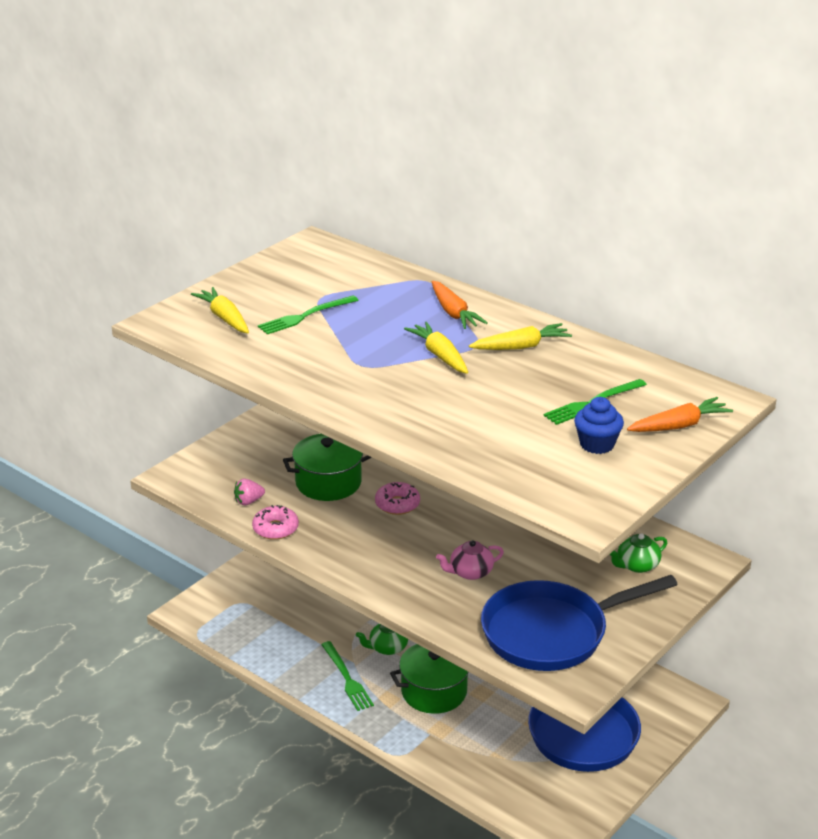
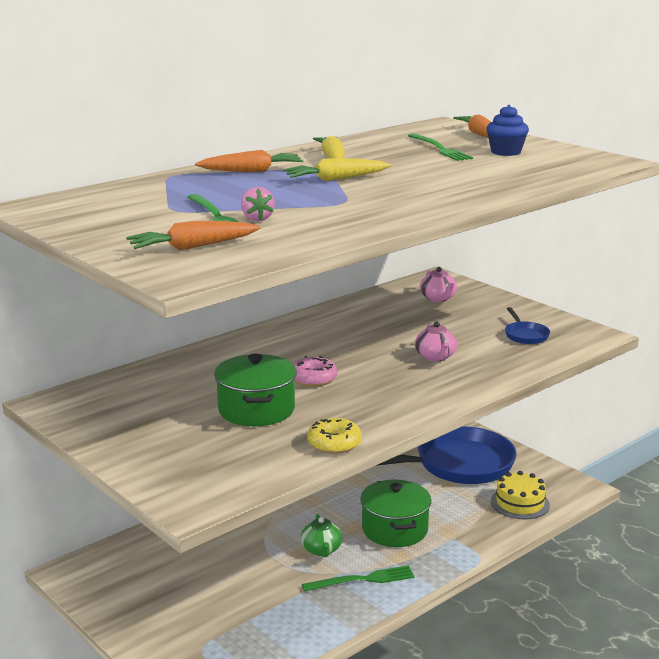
camera: 80 degrees left, 10 degrees down
yellow carrot [191,287,249,333] -> orange carrot [126,221,260,250]
pink strawberry [234,479,265,505] -> pink strawberry moved to [241,187,275,221]
pink donut [252,505,299,540] -> yellow donut [307,418,362,454]
blue pan [481,575,678,671] -> blue pan [505,307,550,344], size x0.41
green teapot [609,533,667,573] -> pink teapot [420,267,457,302]
none -> yellow cake [491,471,550,519]

